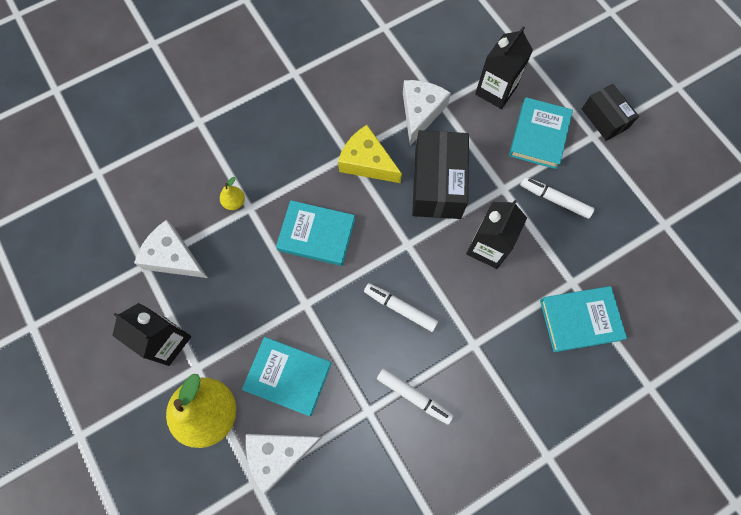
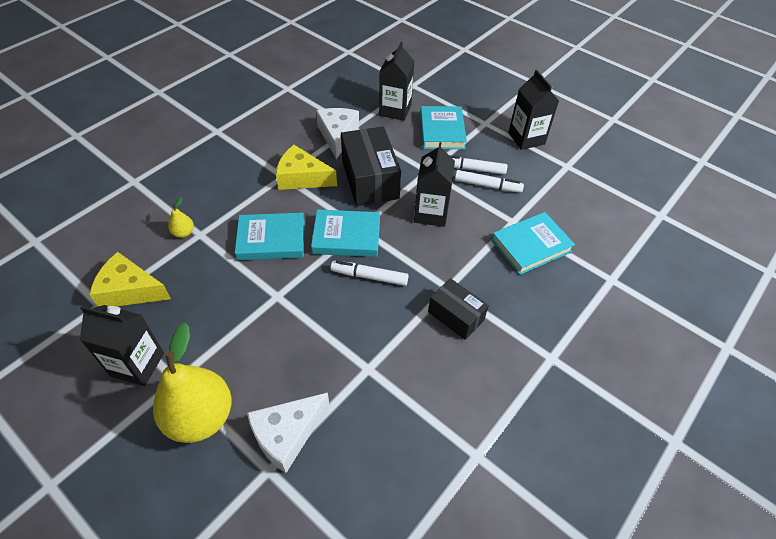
camera: 20 degrees left, 20 degrees down
white cheese [134,220,208,278] -> yellow cheese [89,252,171,307]
turquoise book [242,337,332,416] -> turquoise book moved to [311,209,380,257]
white marker [377,368,454,425] -> white marker moved to [455,170,524,193]
black box [582,84,639,141] -> black box moved to [428,278,489,340]
none -> black carton [508,70,559,150]

